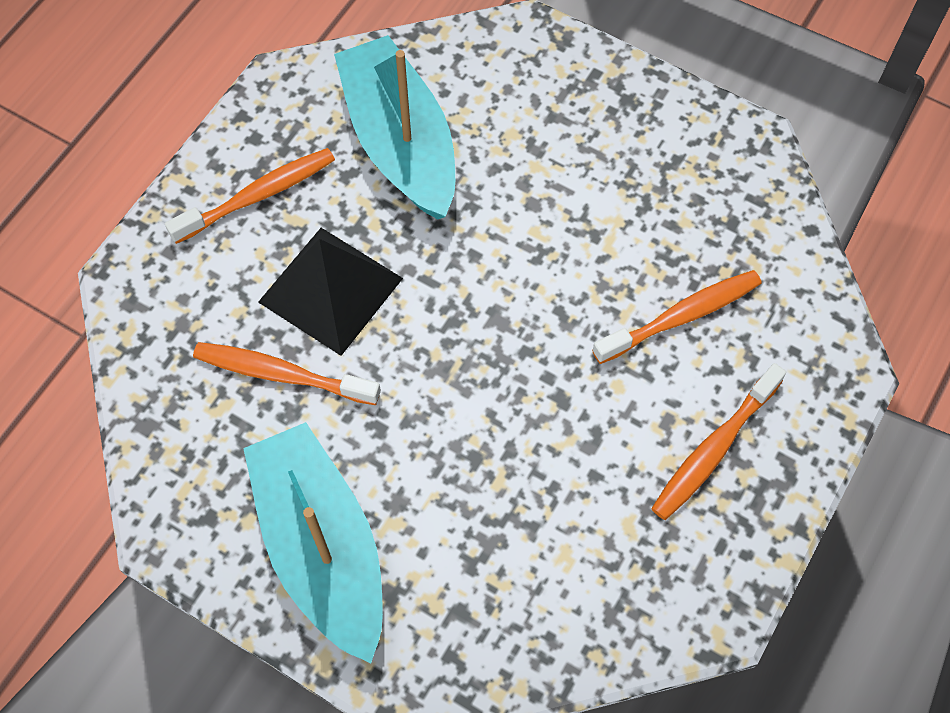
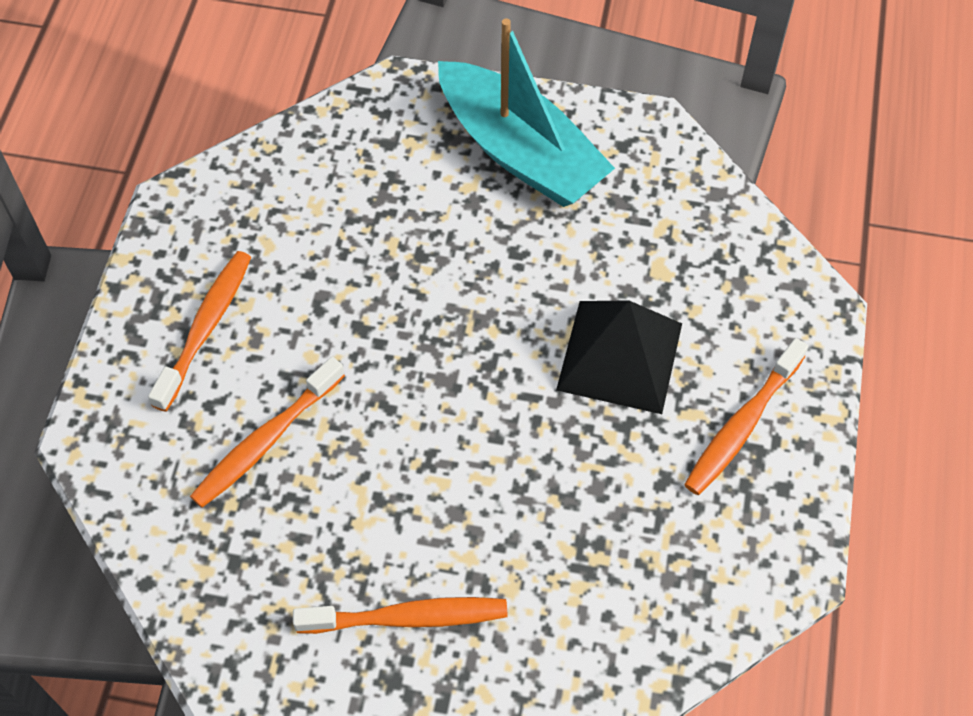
camera: 160 degrees right, 5 degrees down
orange toothbrush [193,342,381,405] -> orange toothbrush moved to [293,597,508,634]
turquoise boat [334,35,455,219] -> none

